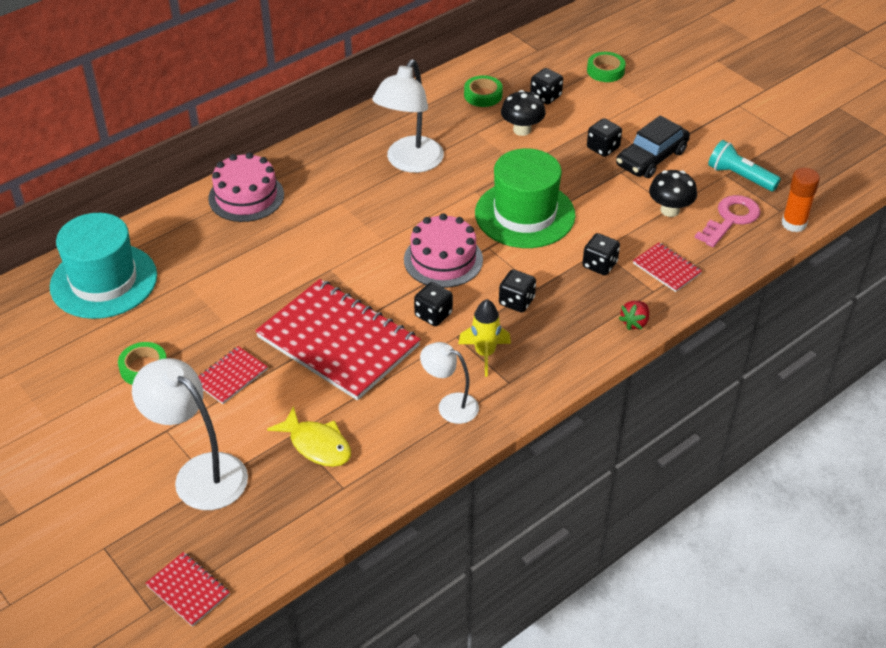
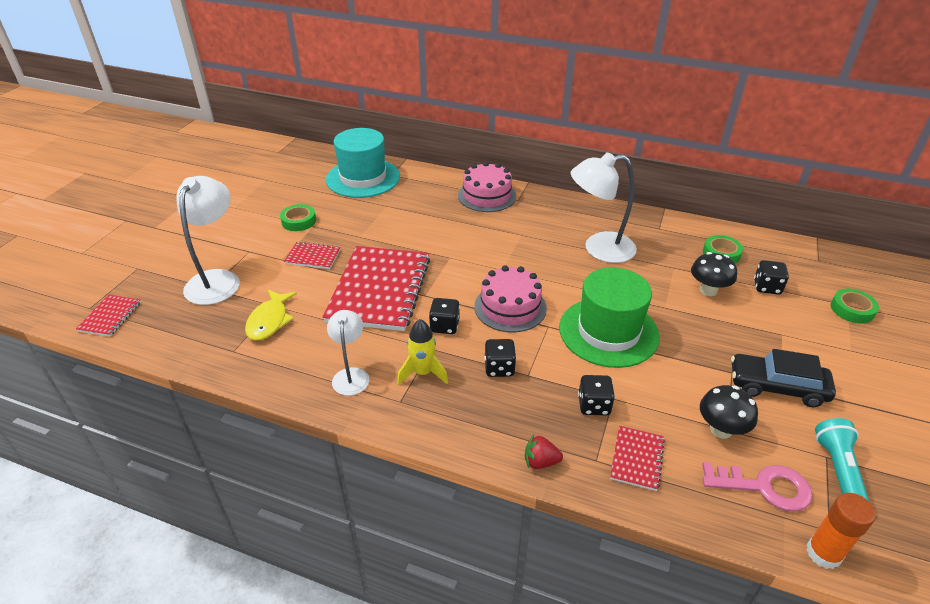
camera: 60 degrees right, 5 degrees down
black dice [587,118,622,157] -> none

